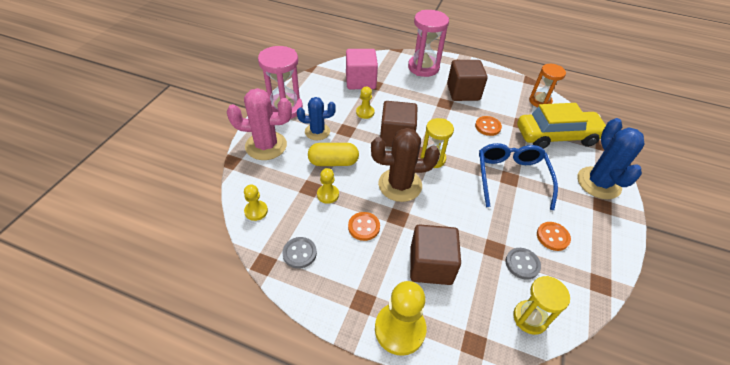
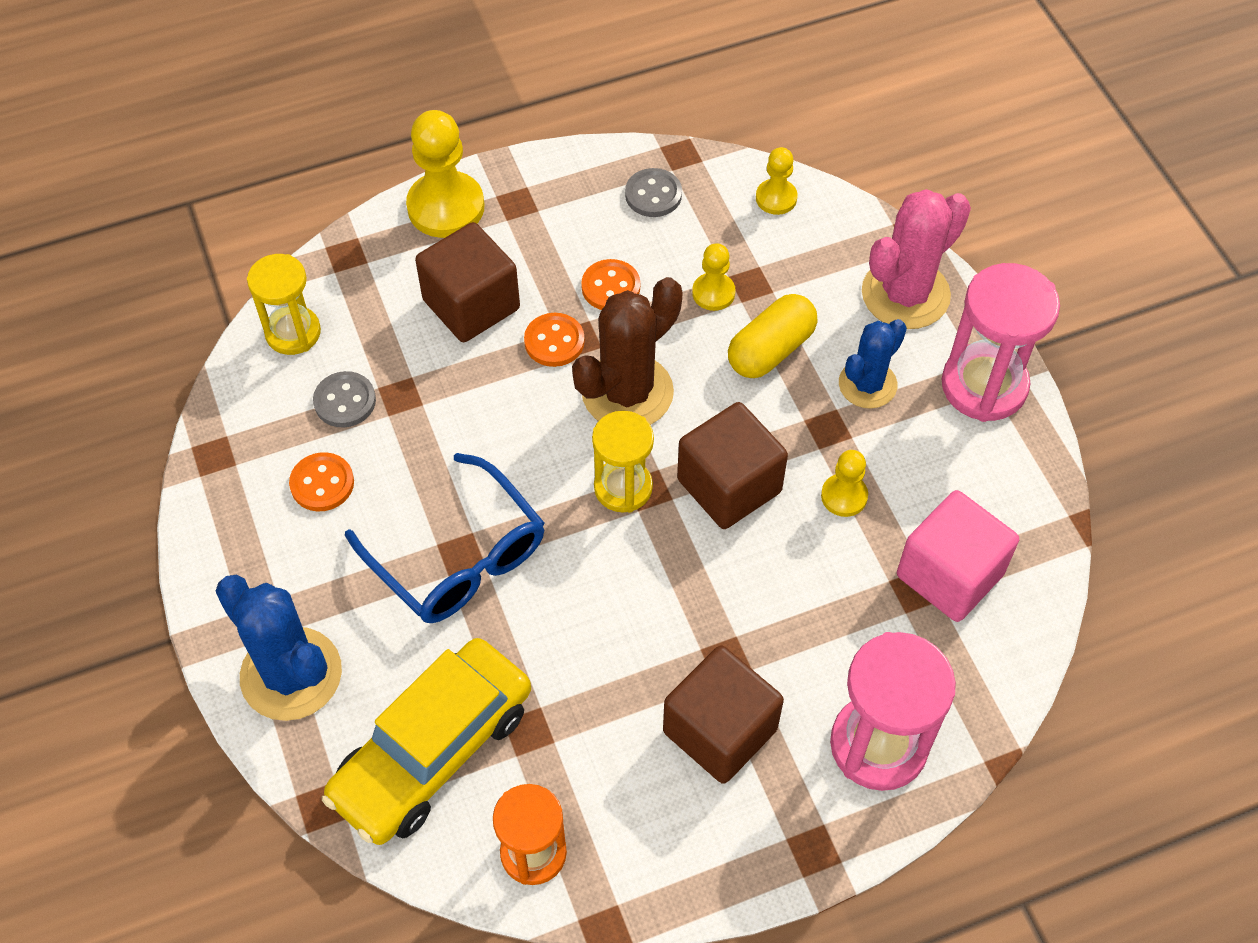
camera: 140 degrees right, 10 degrees up
orange button [475,116,502,136] -> orange button moved to [524,313,585,367]

